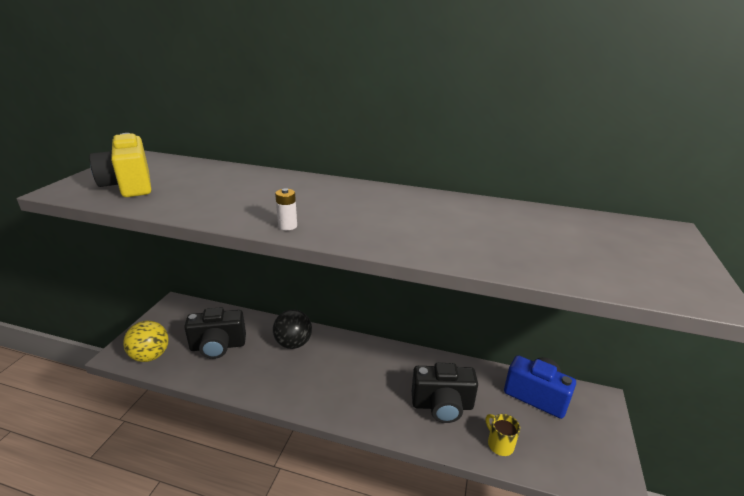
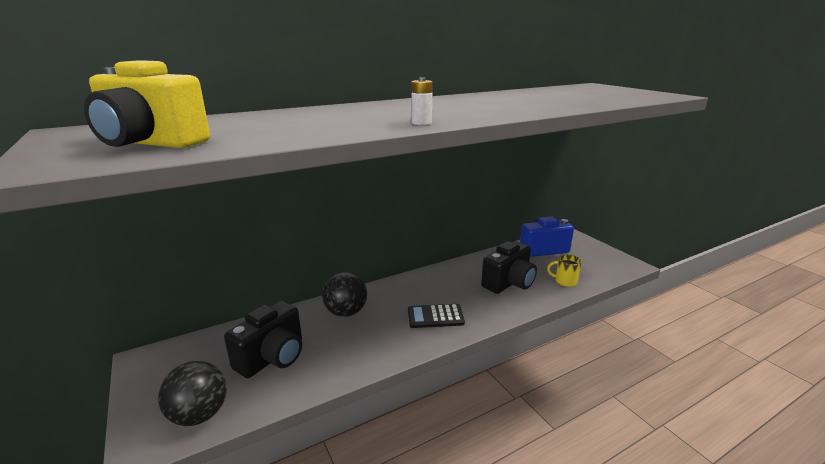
camera: 45 degrees left, 5 degrees down
yellow ball [123,321,169,362] -> black ball [158,361,227,426]
none -> black calculator [408,304,465,328]

